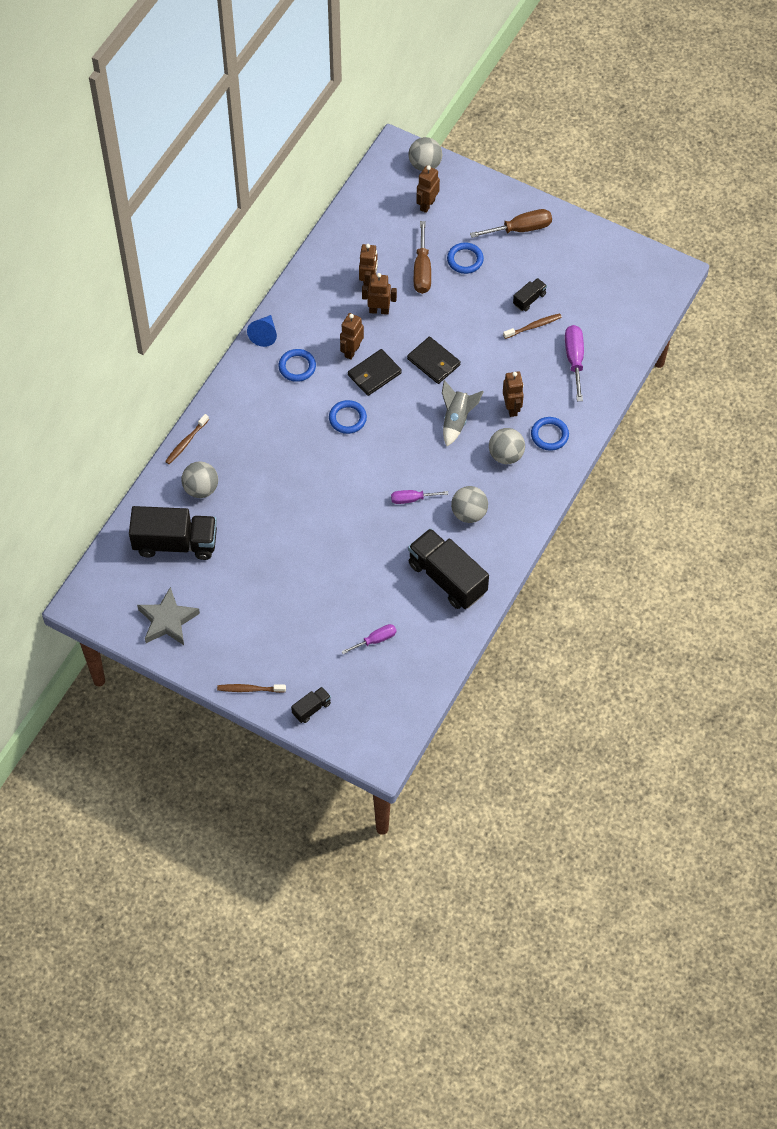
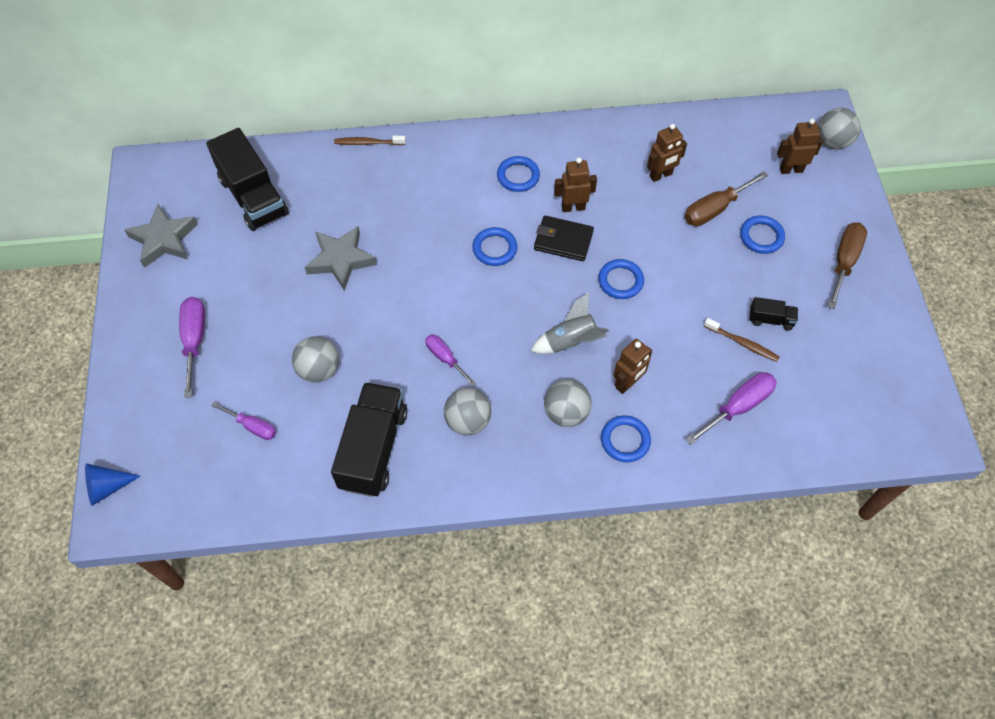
camera: 55 degrees right, 0 degrees up
grey ball [181,461,218,498] -> grey ball moved to [292,336,339,383]
brown toothbrush [217,684,286,693] -> none
blue cone [247,315,277,347] -> blue cone moved to [85,463,140,506]
black truck [291,687,331,723] -> none
brown robot [362,273,397,315] -> none
black wallet [407,336,461,384] -> blue ring [598,259,644,299]
brown screwdriver [470,209,552,238] -> brown screwdriver turned 105 degrees counterclockwise [828,223,867,309]
none -> purple screwdriver [179,297,205,398]
none -> grey star [305,226,377,291]

